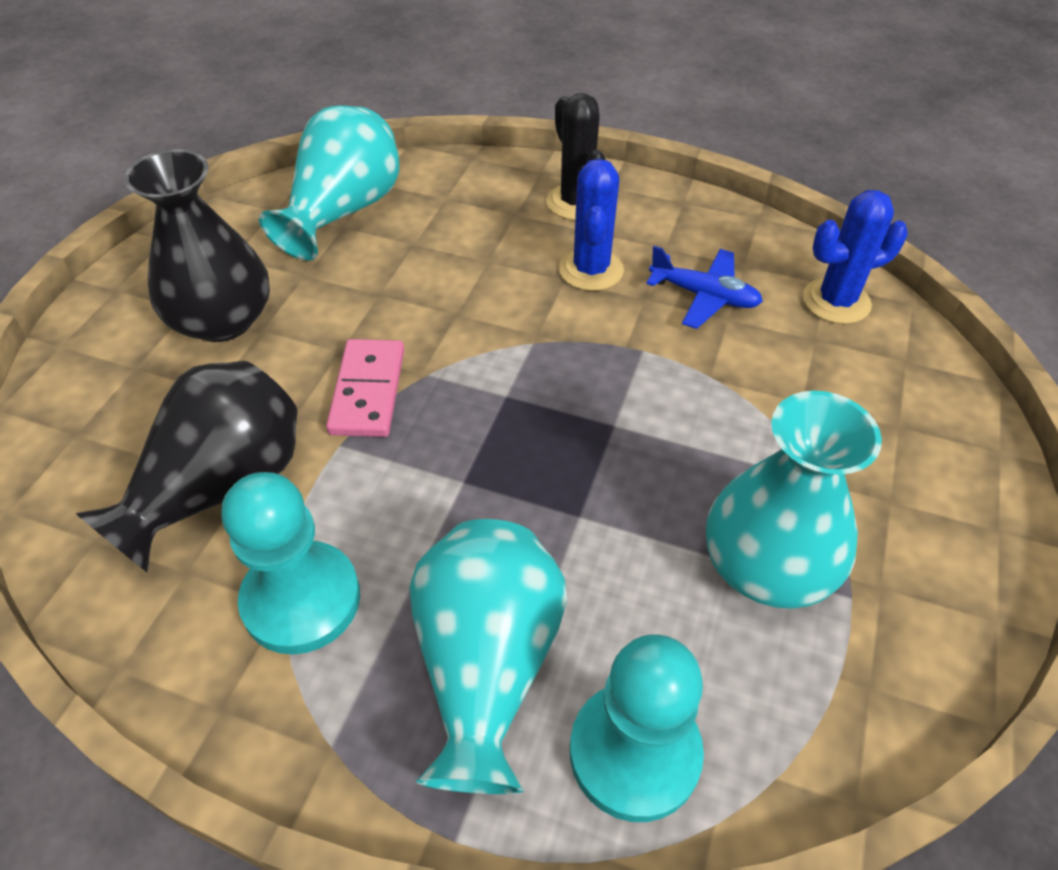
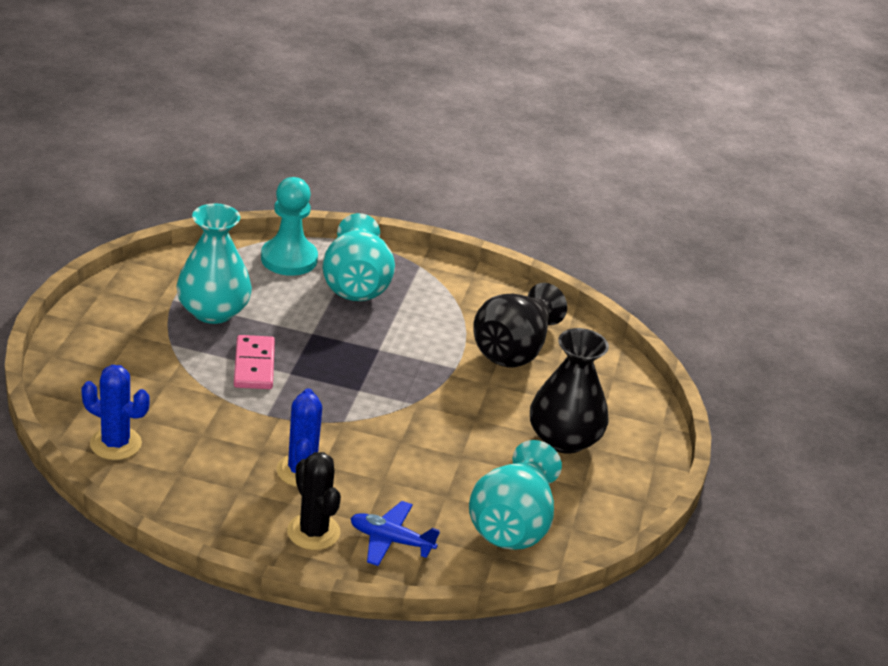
camera: 170 degrees right, 15 degrees down
turquoise pawn [222,472,360,654] -> none
pink domino [326,339,404,437] -> pink domino moved to [234,335,275,389]
blue plane [646,246,763,329] -> blue plane moved to [350,501,440,566]
blue cactus [803,190,908,324] -> blue cactus turned 45 degrees clockwise [81,365,150,460]

